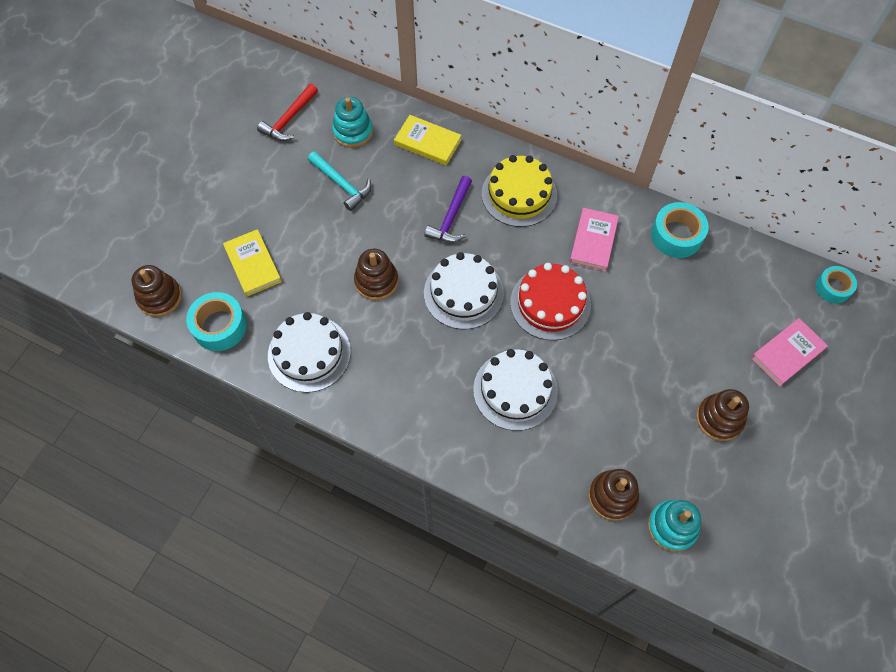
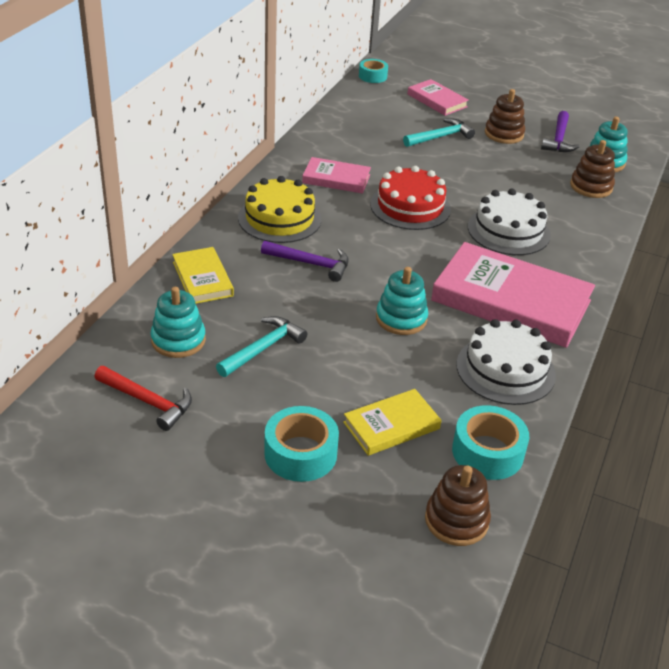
camera: 95 degrees left, 25 degrees down
brown stacking toy [354,249,398,300] -> turquoise stacking toy [376,267,428,335]
yellow book [394,115,461,166] -> yellow book turned 45 degrees counterclockwise [172,247,234,304]
white cake [424,252,504,330] -> none
turquoise tape [651,202,709,258] -> turquoise tape moved to [264,406,339,482]
none -> turquoise hammer [403,118,475,147]
none -> pink book [431,242,595,348]
none -> purple hammer [541,111,580,152]

